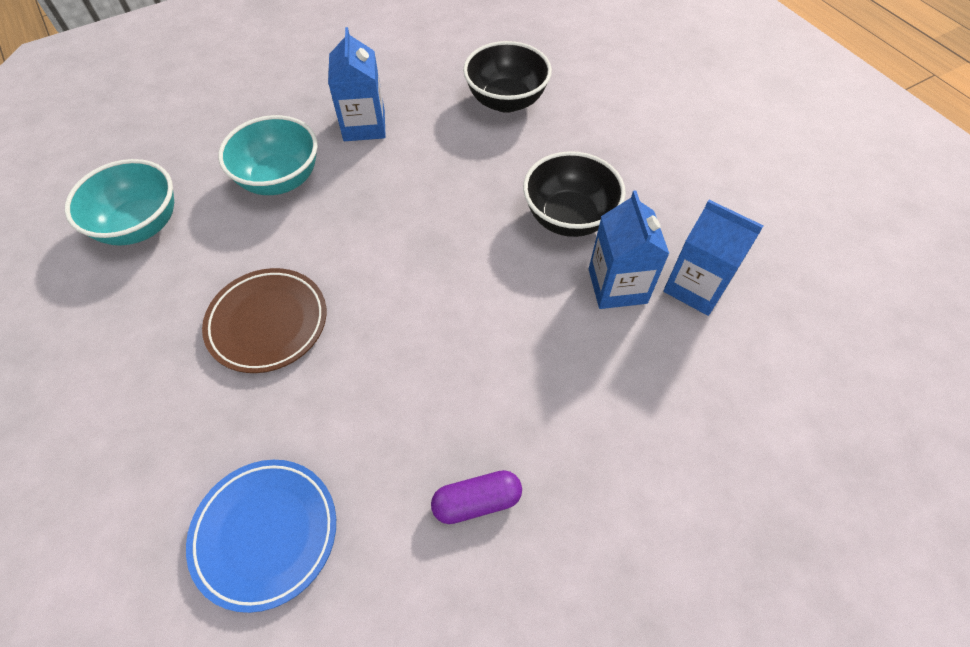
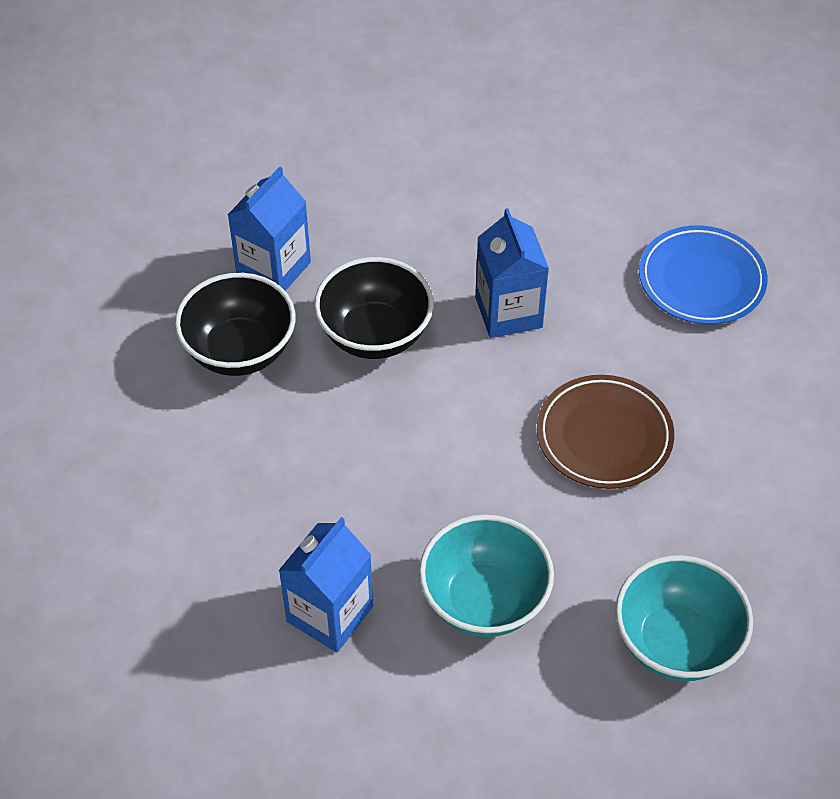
camera: 140 degrees left, 5 degrees down
purple capsule [431,470,522,524] -> none
black bowl [463,41,552,113] -> black bowl moved to [314,257,434,359]
blue carton [663,200,764,316] -> blue carton moved to [475,208,549,338]

